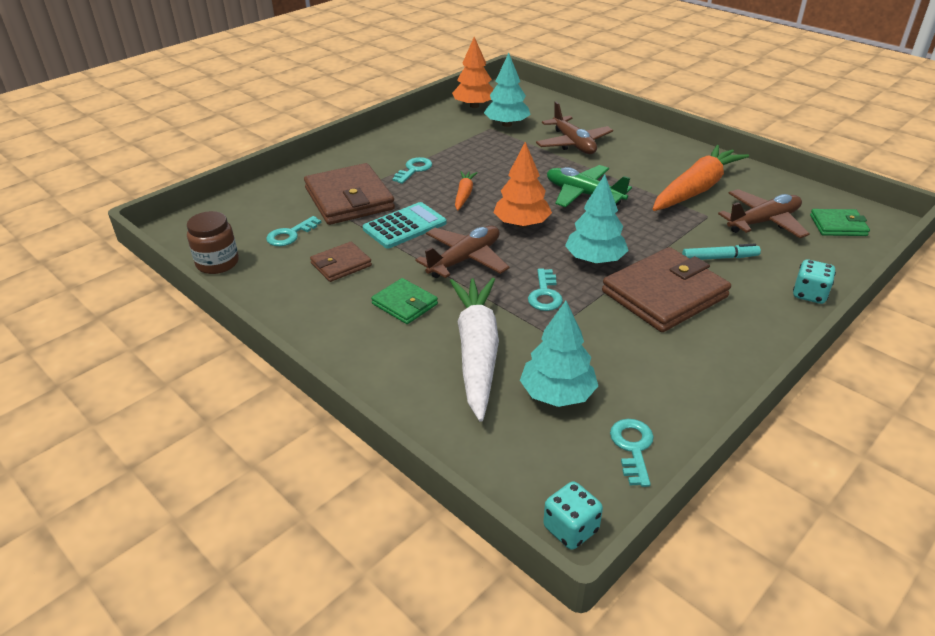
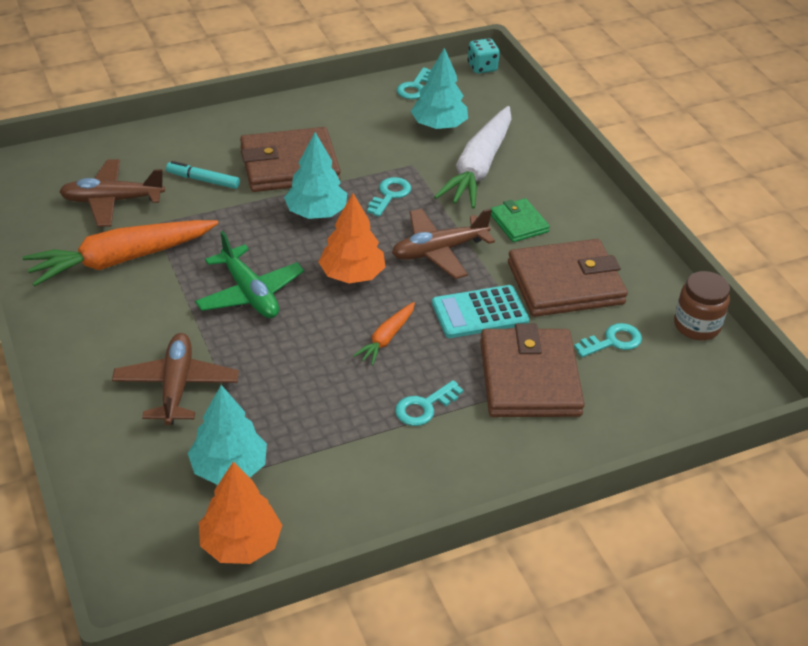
camera: 160 degrees left, 5 degrees up
brown wallet [310,242,372,282] -> brown wallet [508,239,628,317], size x1.90
turquoise dice [793,259,836,304] -> none
green wallet [810,209,870,236] -> none

